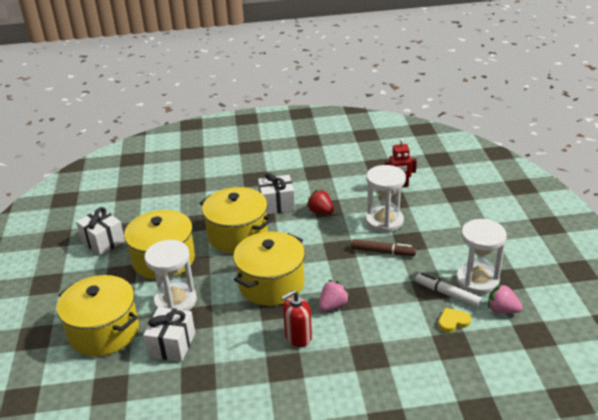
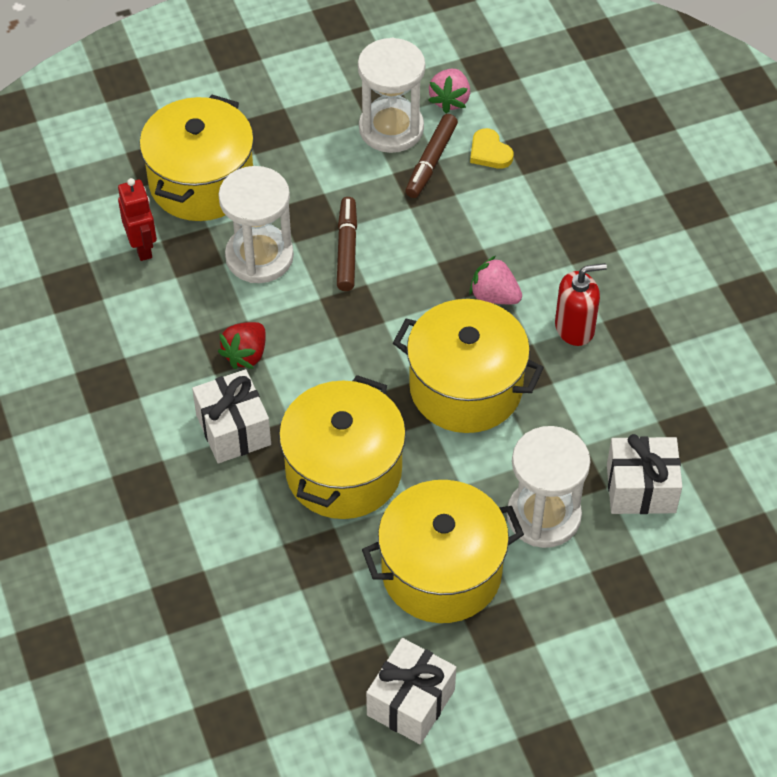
camera: 105 degrees left, 20 degrees up
yellow pot [57,275,139,356] -> yellow pot moved to [140,95,254,221]
red soap dispenser [281,290,312,347] -> red soap dispenser turned 60 degrees counterclockwise [555,263,607,346]
white marker [415,273,482,307] -> brown marker [405,114,458,198]

